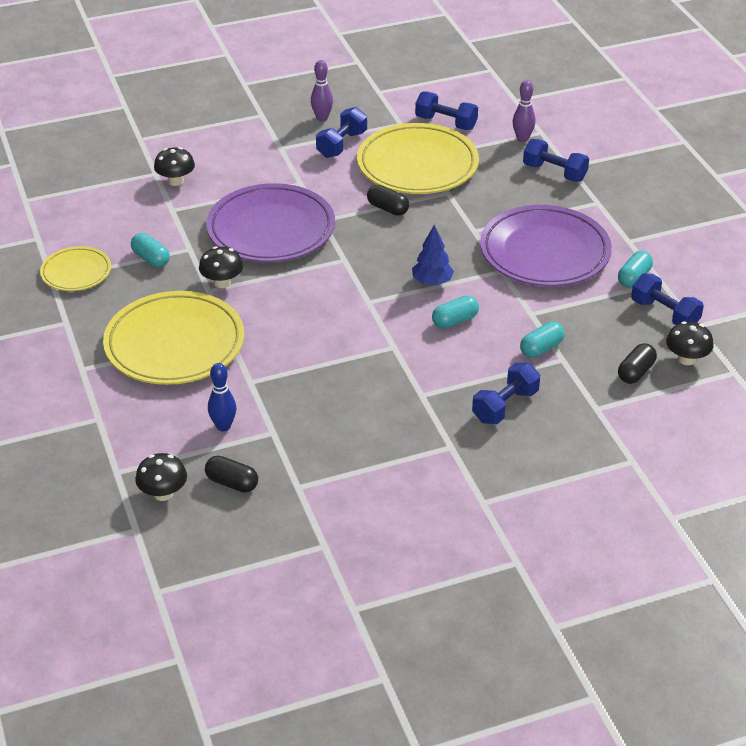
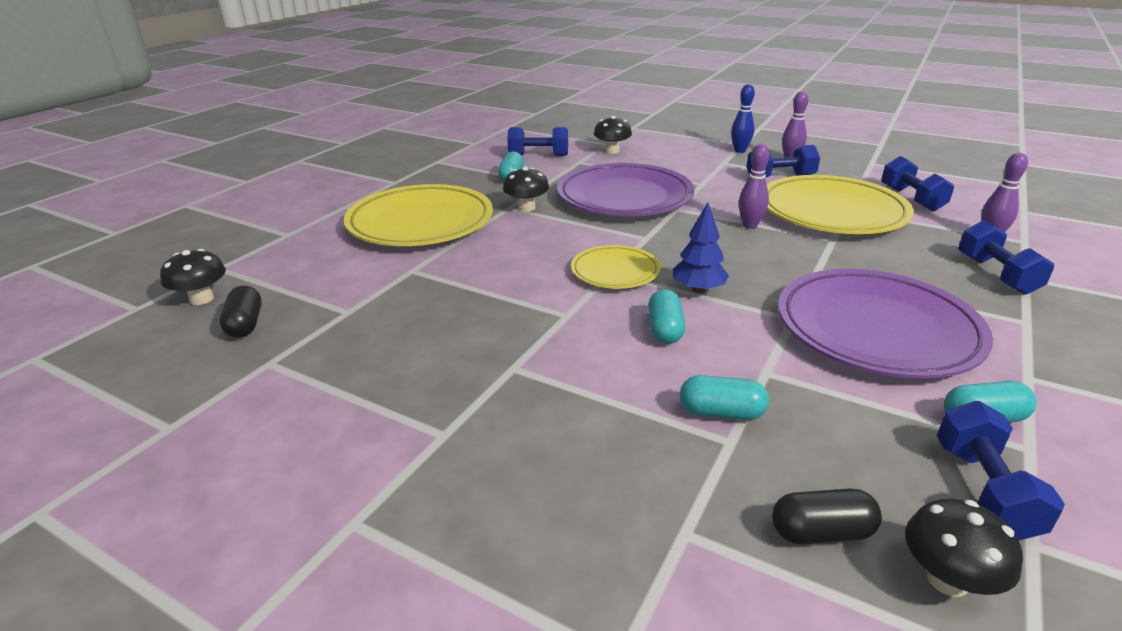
camera: 50 degrees right, 10 degrees down
yellow plate [40,246,111,291] -> yellow plate moved to [571,245,661,289]
blue bowling pin [208,363,236,431] -> blue bowling pin moved to [731,84,755,153]
black capsule [367,185,409,216] -> purple bowling pin [739,144,770,229]
turquoise capsule [432,295,479,329] -> turquoise capsule turned 75 degrees clockwise [648,289,685,344]
blue dumbbell [472,363,540,424] -> blue dumbbell moved to [507,127,568,156]

